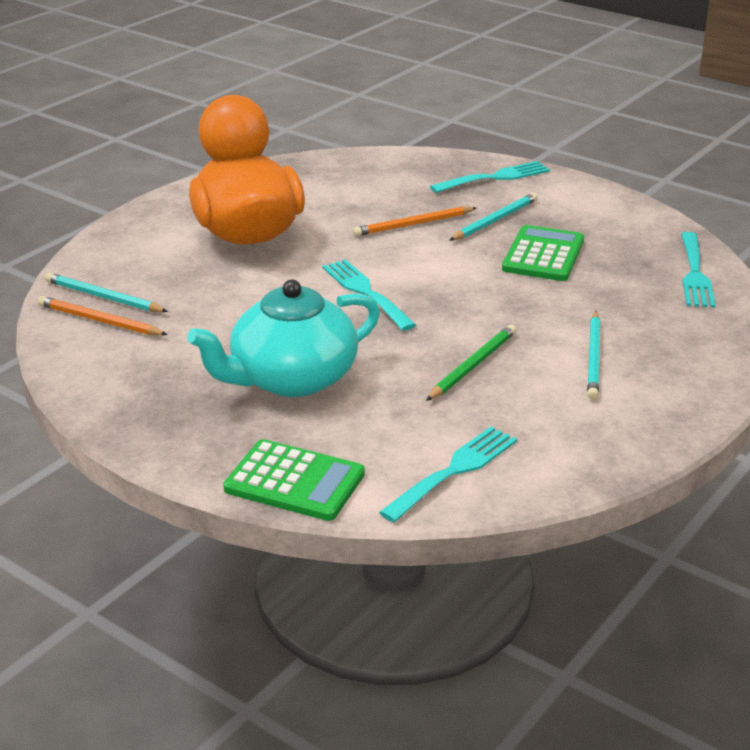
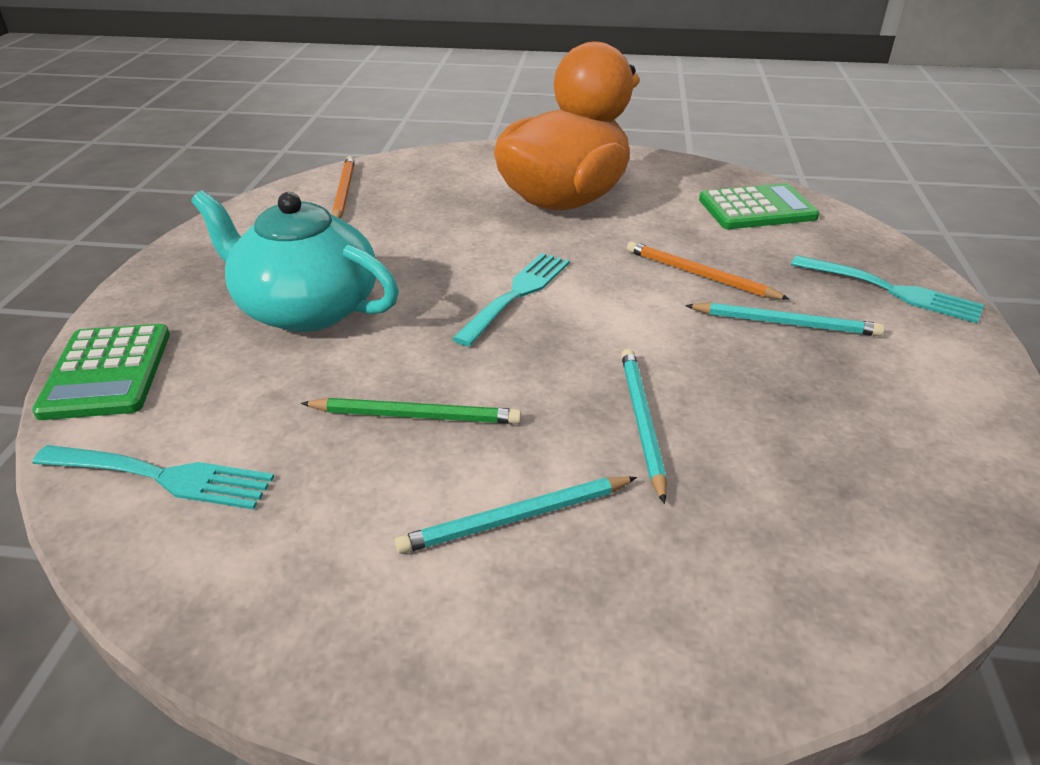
camera: 60 degrees right, 5 degrees up
turquoise pencil [45,273,168,312] -> turquoise pencil moved to [621,349,667,504]
green calculator [502,225,584,281] -> green calculator moved to [699,183,819,229]
turquoise fork [681,232,715,308] -> none

